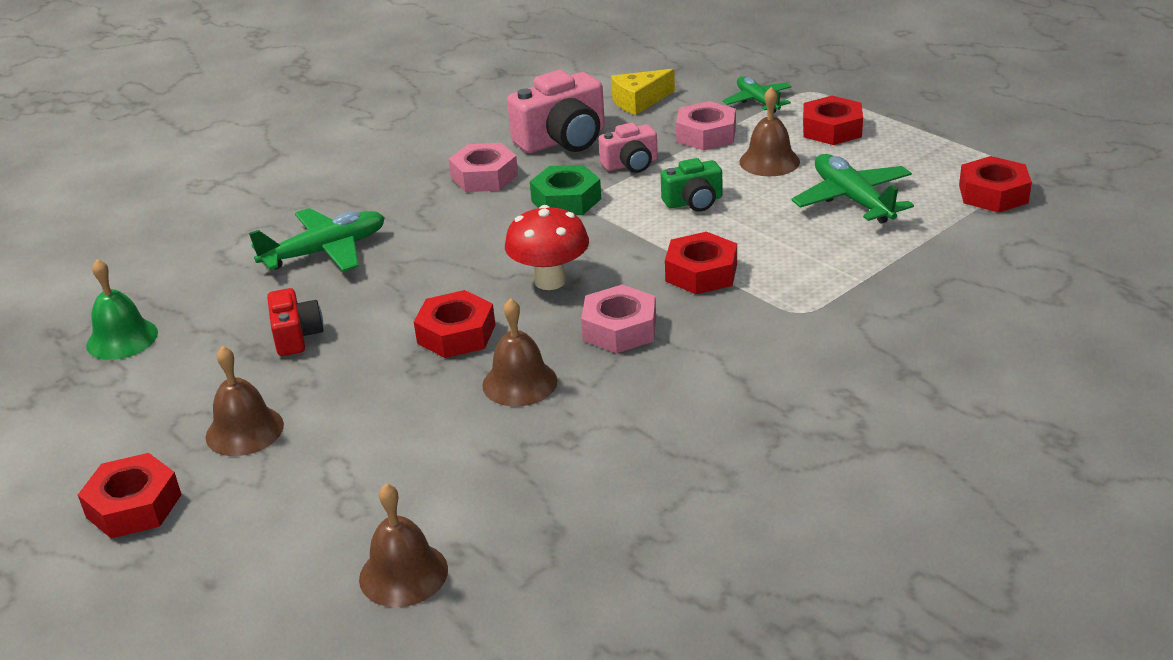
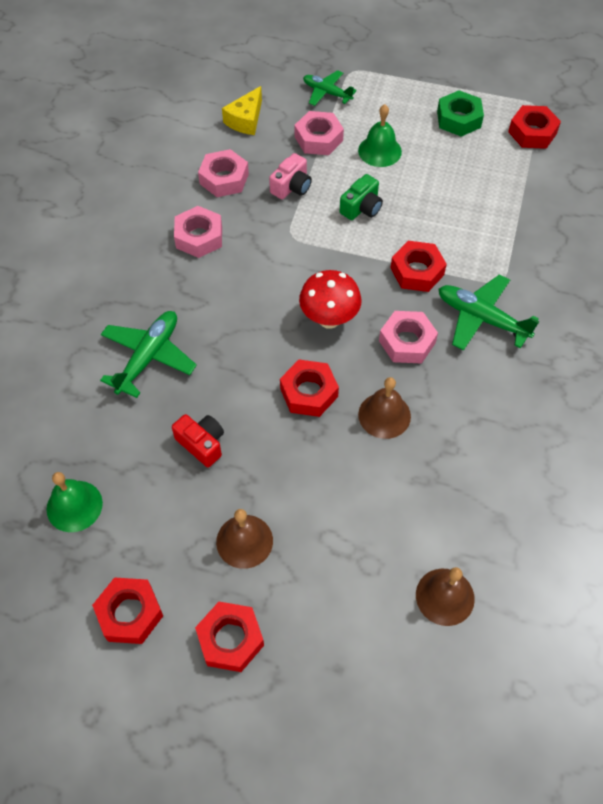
camera: 35 degrees left, 25 degrees up
pink camera [507,70,605,153] -> pink nut [198,149,249,197]
green nut [530,165,601,215] -> green nut moved to [437,90,484,137]
brown bell [739,87,800,176] -> green bell [358,104,402,167]
green plane [791,154,914,224] -> green plane moved to [439,274,540,351]
red nut [803,96,863,145] -> red nut moved to [92,577,163,644]

